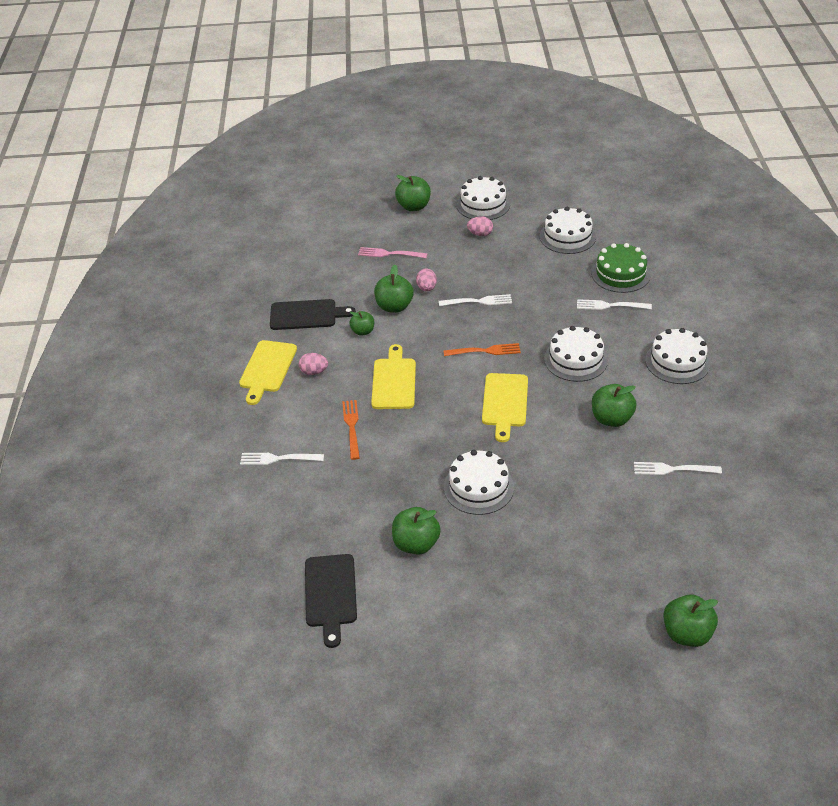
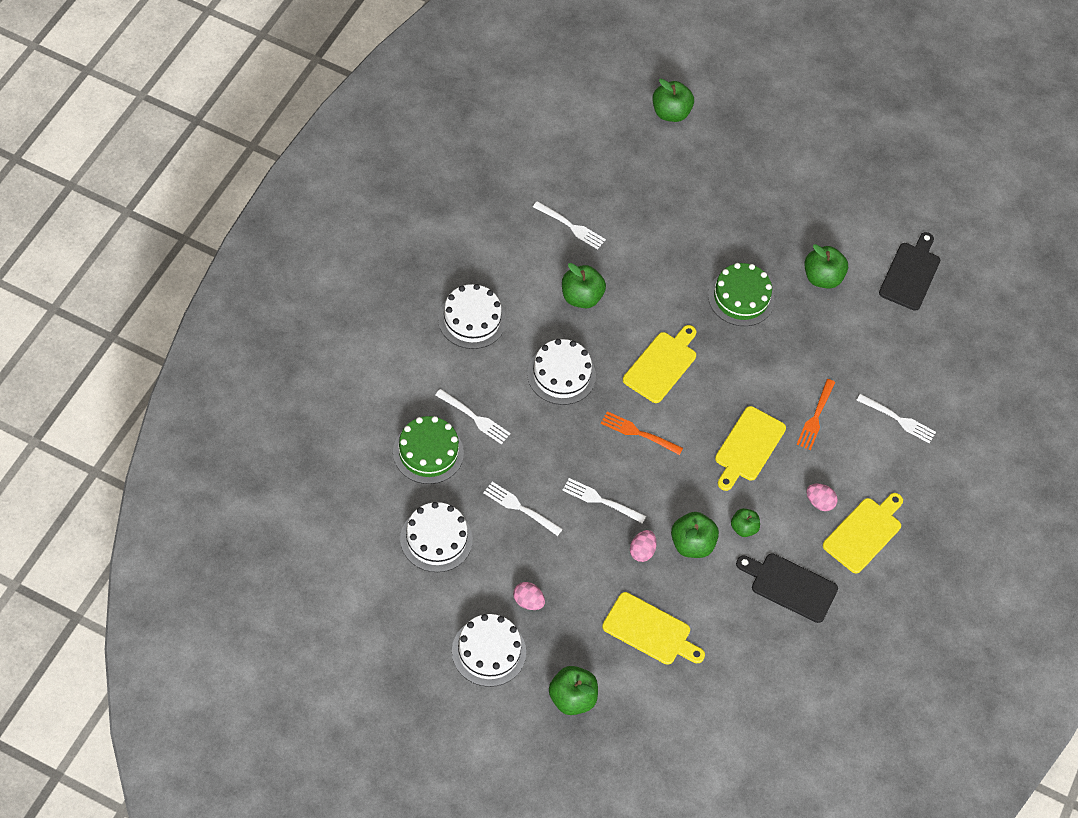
camera: 160 degrees left, 15 degrees up
pink fork [358,247,427,258] -> yellow cutting board [602,592,705,665]
white cake [444,450,514,515] -> green cake [708,263,775,326]
none -> white fork [483,482,563,536]

